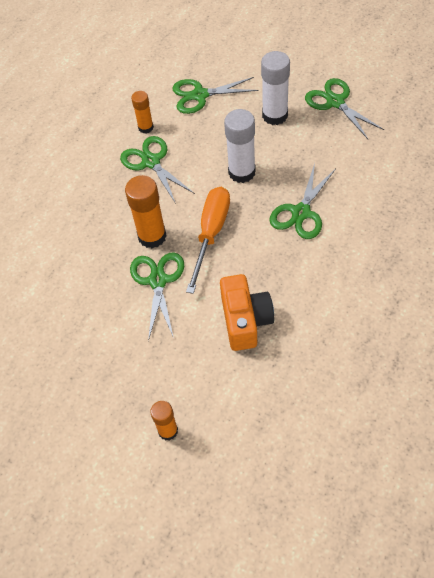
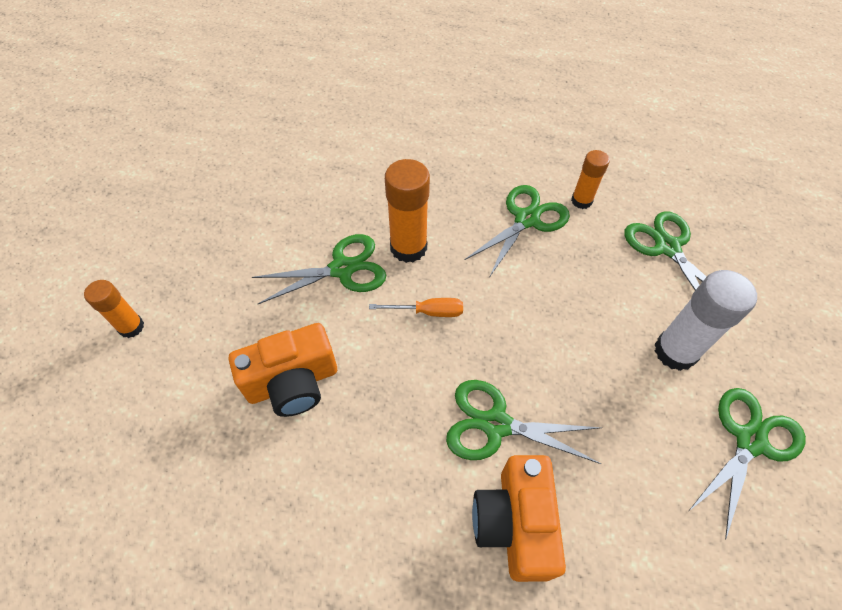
camera: 70 degrees right, 0 degrees up
orange screwdriver [186,187,230,294] -> orange screwdriver [369,298,463,317], size x0.54
white glue stick [224,109,256,183] -> none
none -> orange camera [472,455,566,582]

